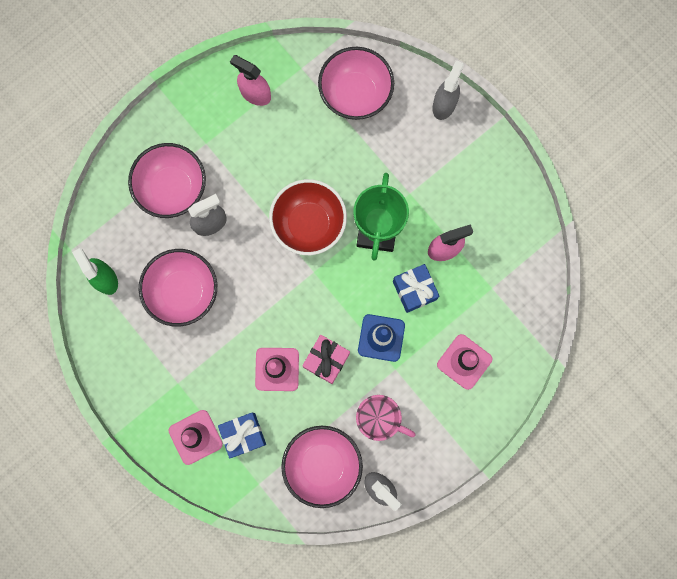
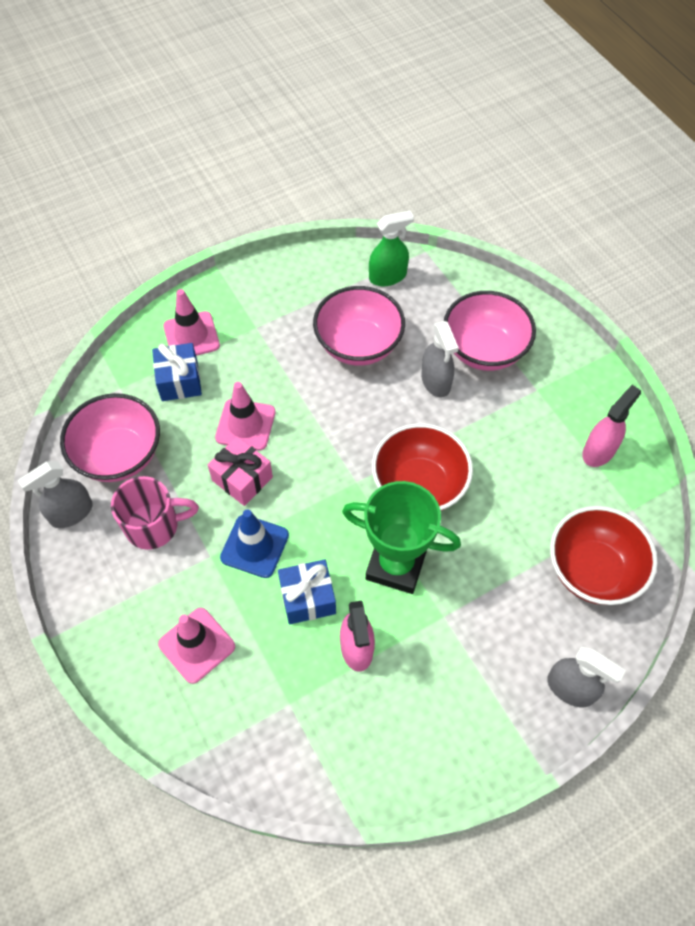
camera: 100 degrees right, 20 degrees down
pink bowl [318,47,394,120] -> red bowl [550,506,658,605]
pink mug [356,395,416,441] -> pink mug turned 135 degrees counterclockwise [111,476,199,550]

